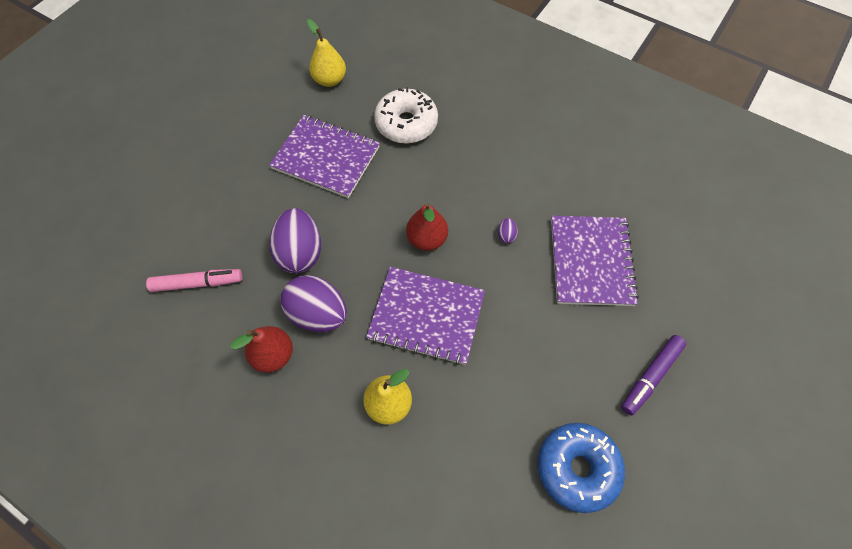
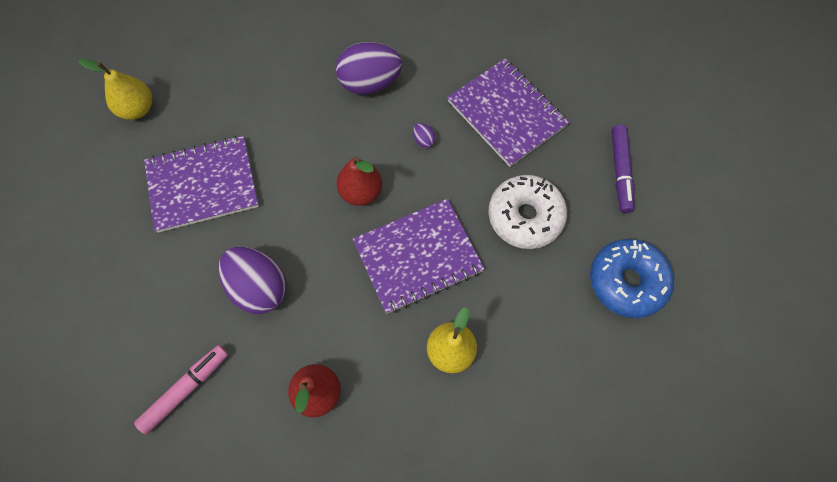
camera: 40 degrees left, 5 degrees up
purple egg [281,275,347,332] -> purple egg moved to [336,42,402,95]
white donut [374,87,438,144] -> white donut moved to [488,175,567,249]

